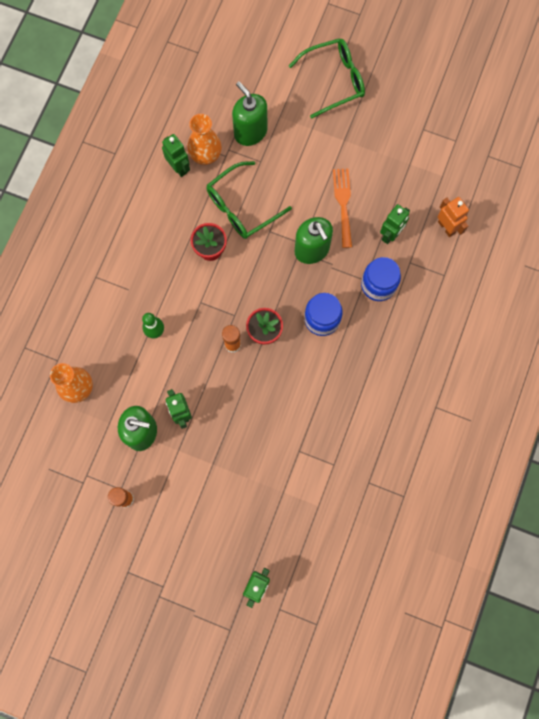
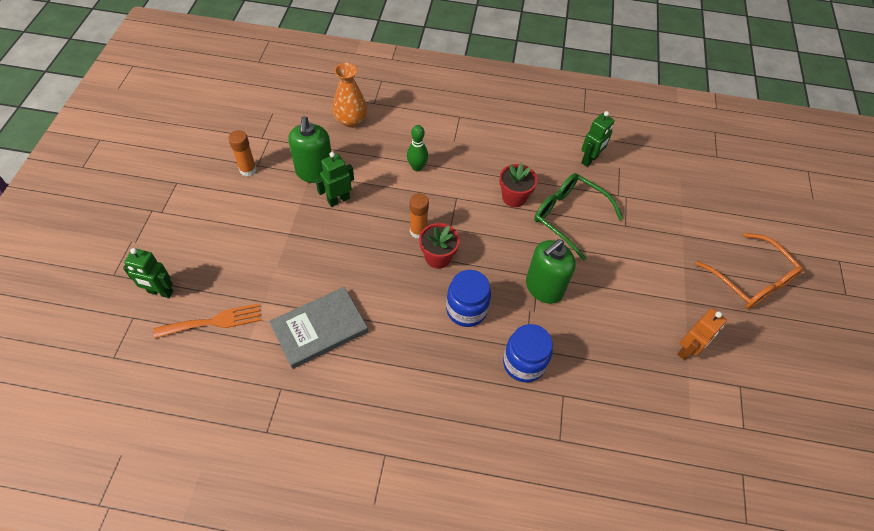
camera: 75 degrees right, 20 degrees down
orange vase [187,114,222,165] -> none
green soap dispenser [232,82,267,146] -> none
green glasses [289,38,365,119] -> orange glasses [696,233,804,309]
orange fork [333,169,352,248] -> orange fork moved to [154,303,261,338]
green robot [380,204,410,244] -> none
orange robot [438,197,469,237] -> orange robot moved to [677,308,727,360]
none -> grey book [269,287,368,369]

